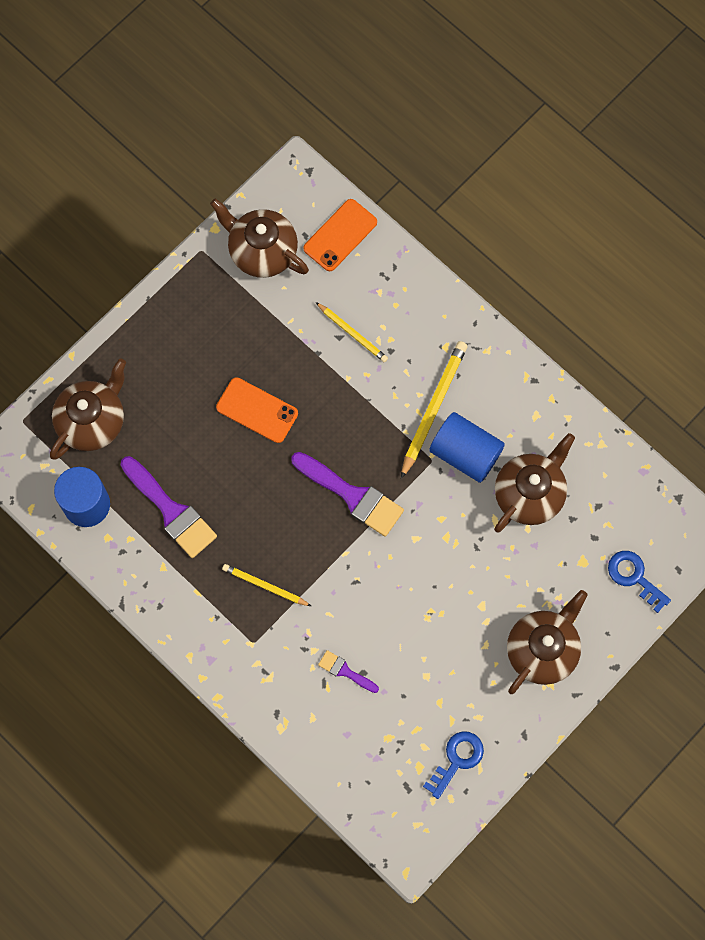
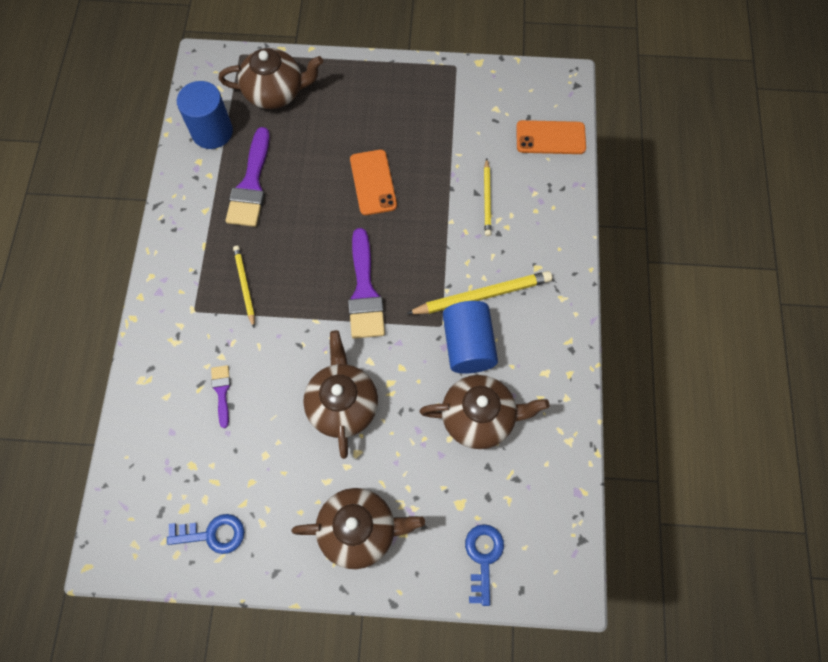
camera: 50 degrees right, 5 degrees down
brown teapot [210,198,309,278] -> brown teapot moved to [303,330,378,459]

